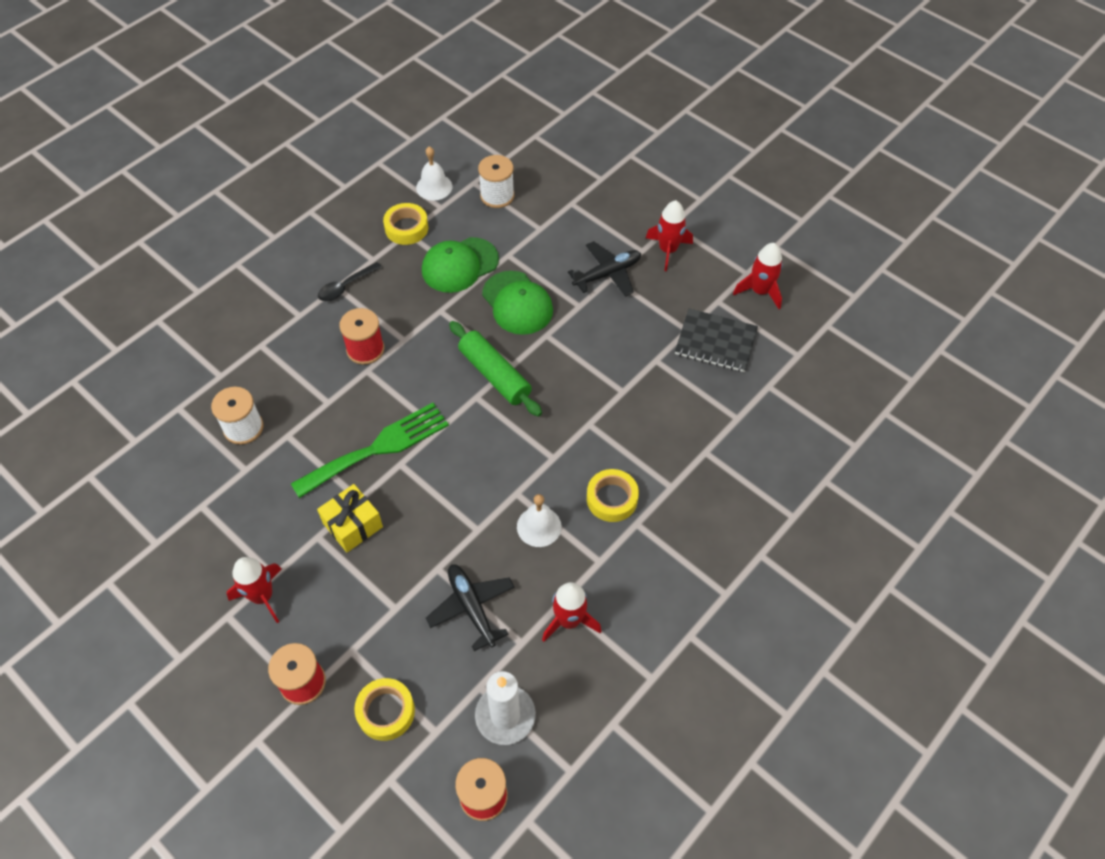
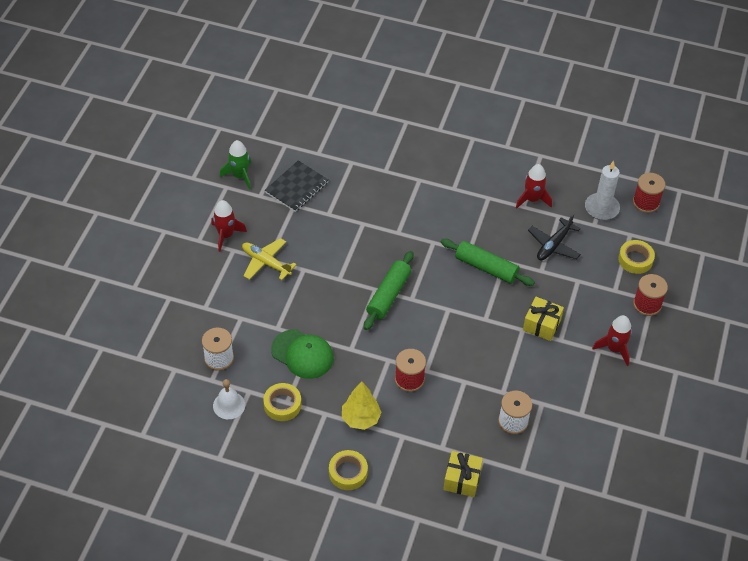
camera: 115 degrees left, 5 degrees down
green fork [291,403,449,498] -> none
black spoon [318,262,382,301] -> yellow tree [342,381,382,430]
green cap [482,271,553,335] -> none
white bell [517,494,562,547] -> none
black plane [568,241,641,297] -> yellow plane [242,238,297,280]
yellow tape [587,469,639,522] -> yellow tape moved to [329,450,368,490]
black notebook [675,309,758,372] -> black notebook turned 45 degrees clockwise [265,160,328,212]
red rocket [733,243,783,309] -> green rocket [220,140,251,190]
none -> green rolling pin [441,239,535,286]
none -> yellow gift [443,451,483,497]

